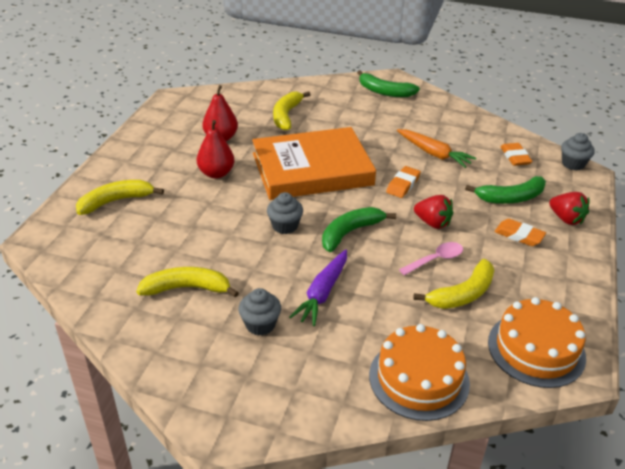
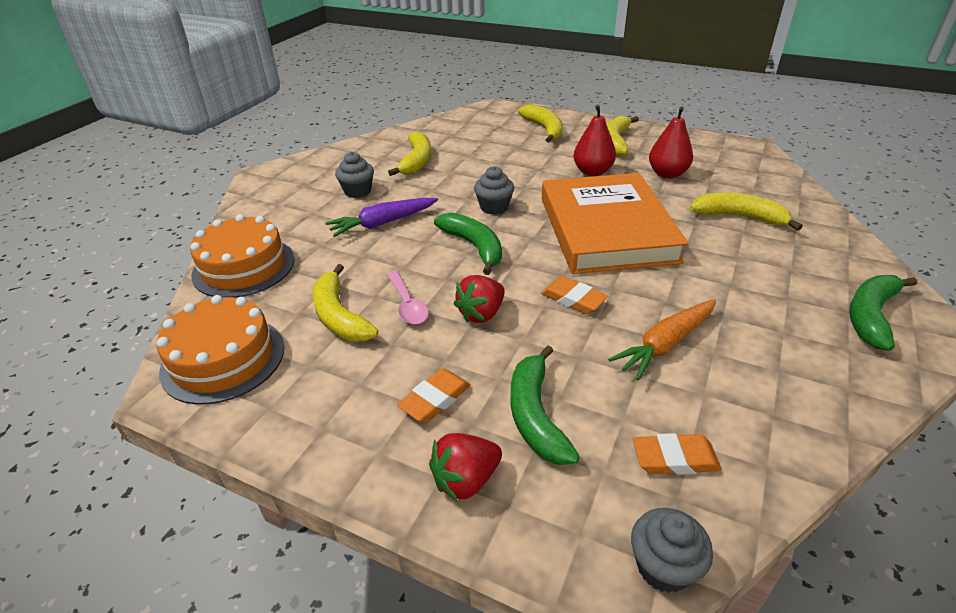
camera: 100 degrees right, 0 degrees up
purple carrot [289,250,347,326] -> purple carrot turned 60 degrees counterclockwise [326,198,438,237]
none -> yellow banana [606,115,639,156]

